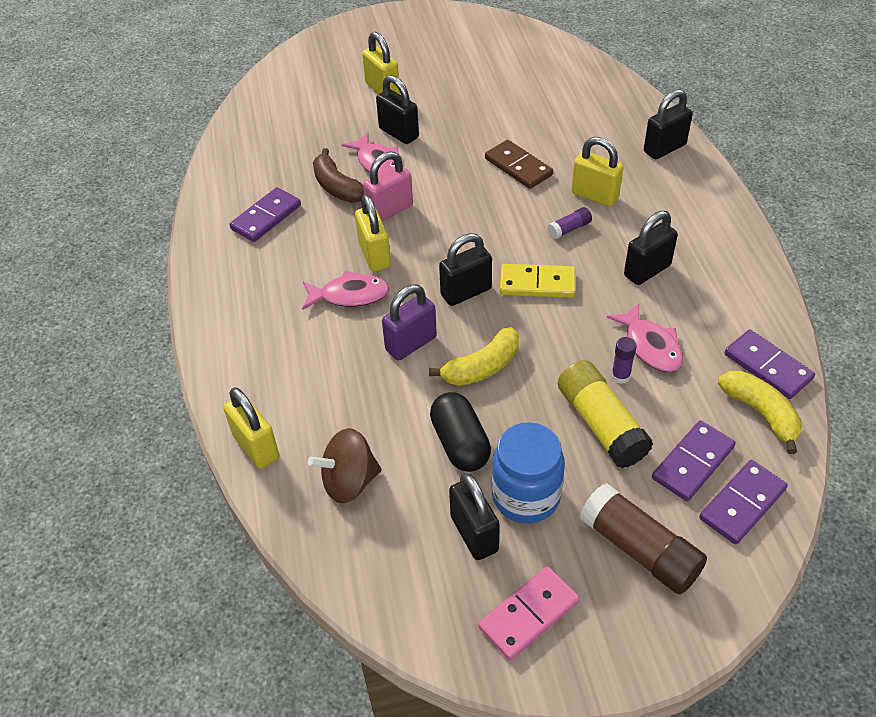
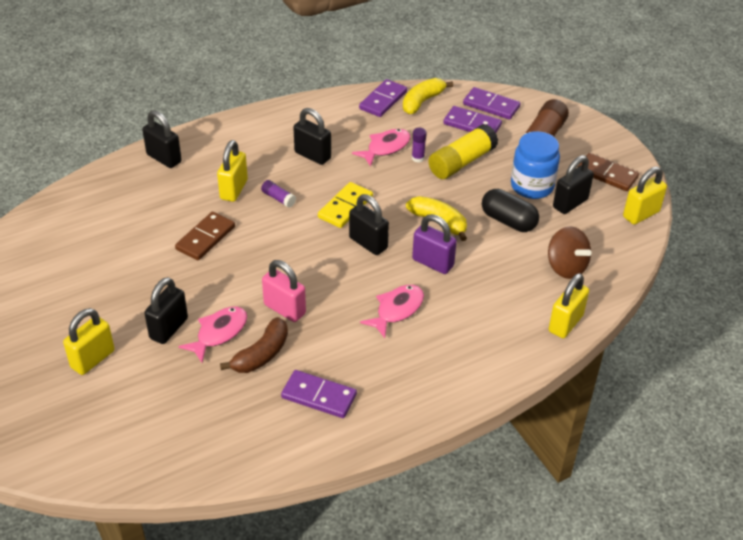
camera: 110 degrees left, 5 degrees down
pink fish [302,270,389,310] -> pink fish turned 60 degrees clockwise [360,285,424,338]
yellow padlock [355,195,391,271] -> yellow padlock moved to [623,167,667,225]
black capsule [430,392,491,472] -> black capsule turned 75 degrees clockwise [482,189,539,232]
pink domino [478,566,580,661] -> brown domino [578,153,639,191]
yellow domino [500,264,575,298] -> yellow domino turned 45 degrees clockwise [318,182,373,228]

